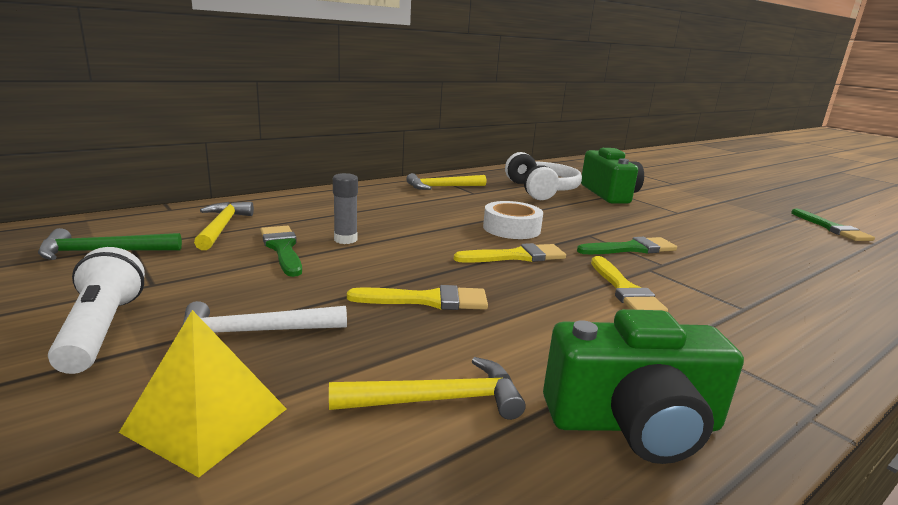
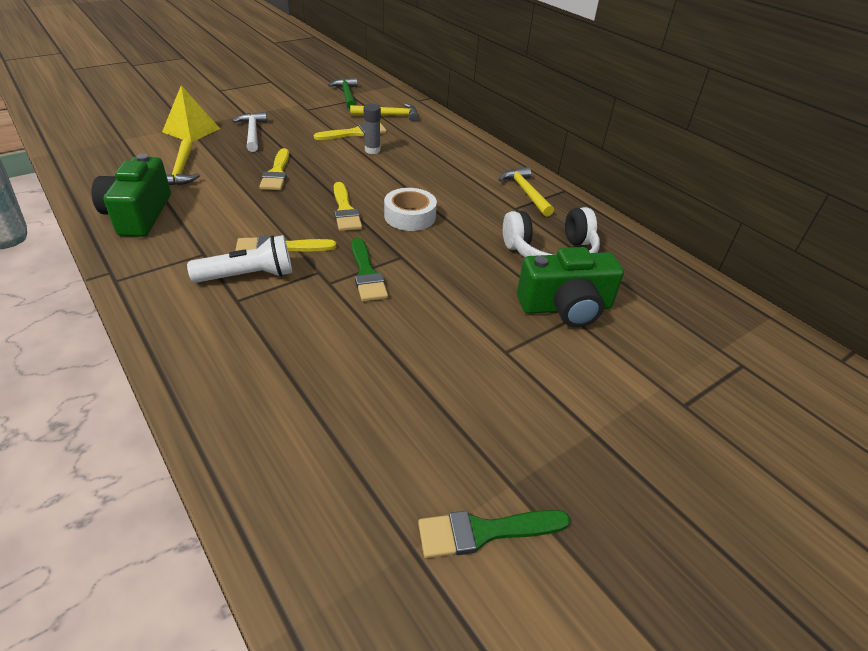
camera: 90 degrees right, 20 degrees up
white flashlight [48,247,145,374] -> white flashlight moved to [187,235,292,283]
green brush [260,226,302,277] -> yellow brush [314,123,387,140]

